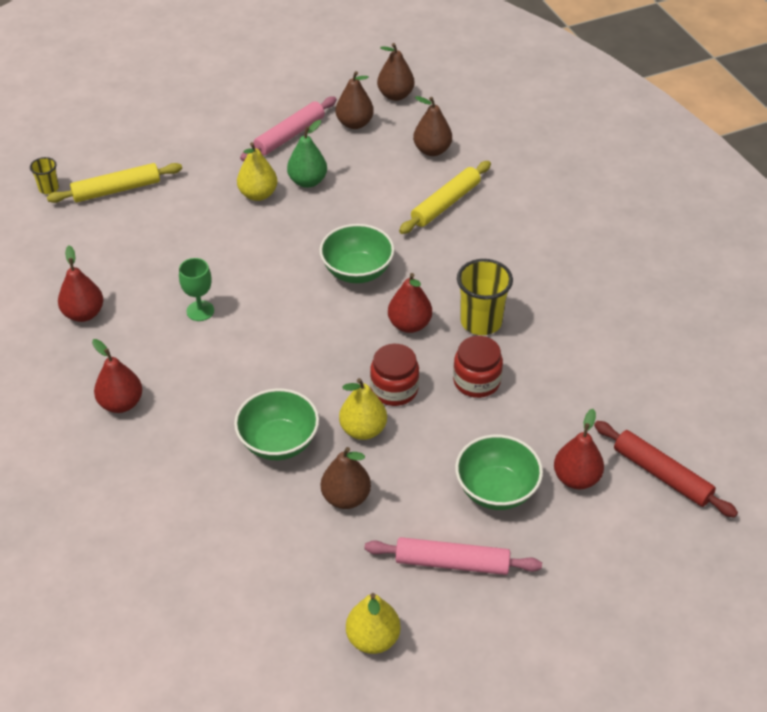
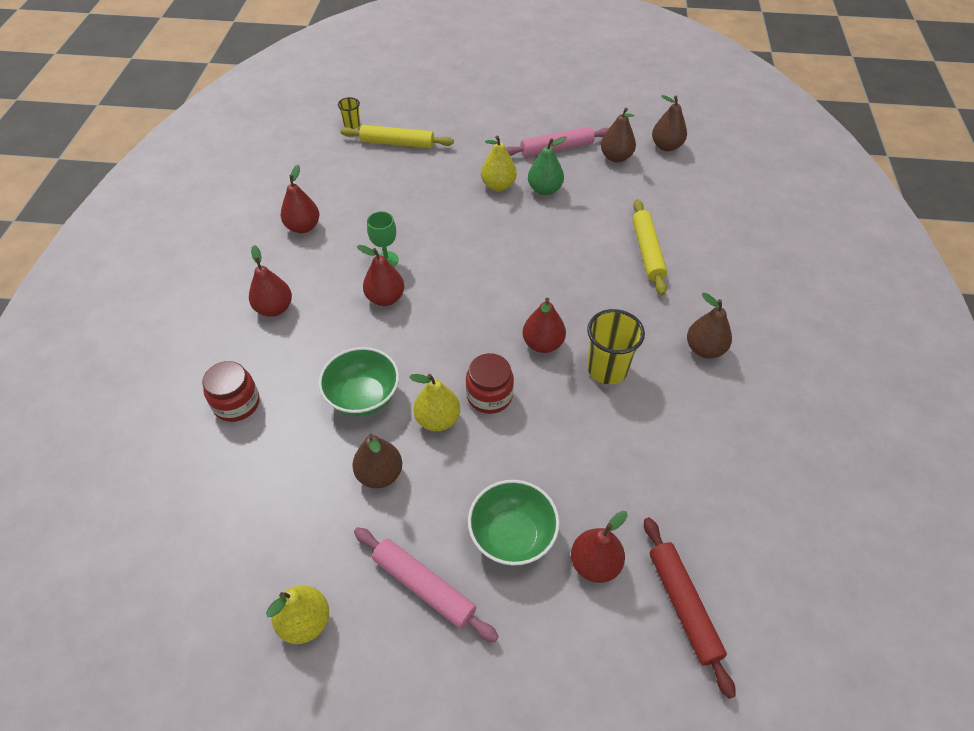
camera: 30 degrees right, 5 degrees up
green bowl [319,224,394,283] -> none
yellow rolling pin [399,161,491,234] -> yellow rolling pin turned 75 degrees counterclockwise [632,199,667,295]
brown pear [413,96,452,156] -> brown pear moved to [687,293,732,359]
red jar [453,336,503,398] -> red jar moved to [202,361,260,422]
none -> red pear [357,245,404,306]

